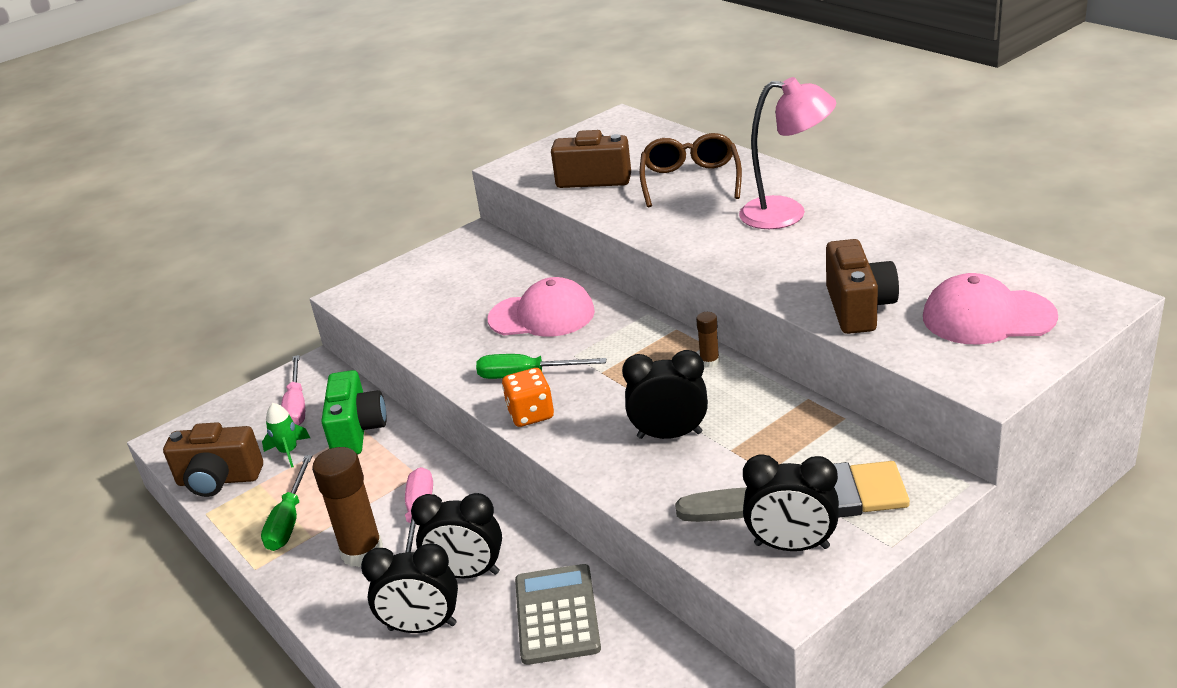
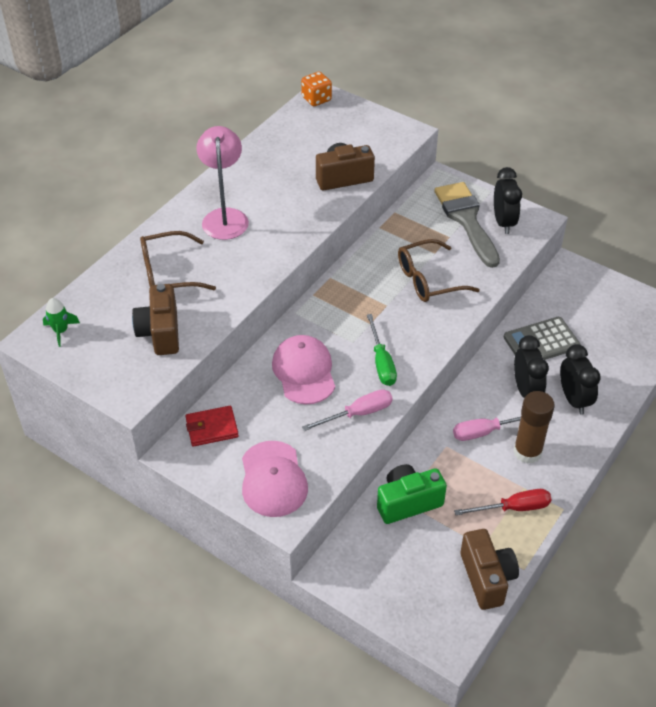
camera: 110 degrees left, 15 degrees up
green screwdriver [261,455,312,551] -> red screwdriver [454,489,552,515]
green rocket [262,403,310,468] -> green rocket moved to [43,298,80,347]
pink screwdriver [281,355,305,425] -> pink screwdriver moved to [302,389,393,431]
orange dice [502,368,554,427] -> orange dice moved to [301,71,332,106]
black clock [622,350,708,439] -> brown glasses [398,239,480,302]
brown glue stick [696,312,720,368] -> none
pink cap [923,273,1058,345] -> pink cap moved to [242,441,308,517]
none -> red wallet [186,406,239,447]

